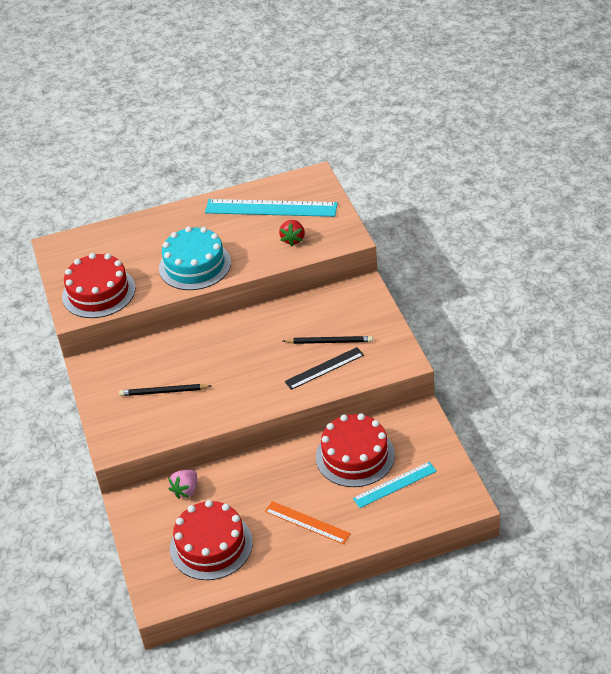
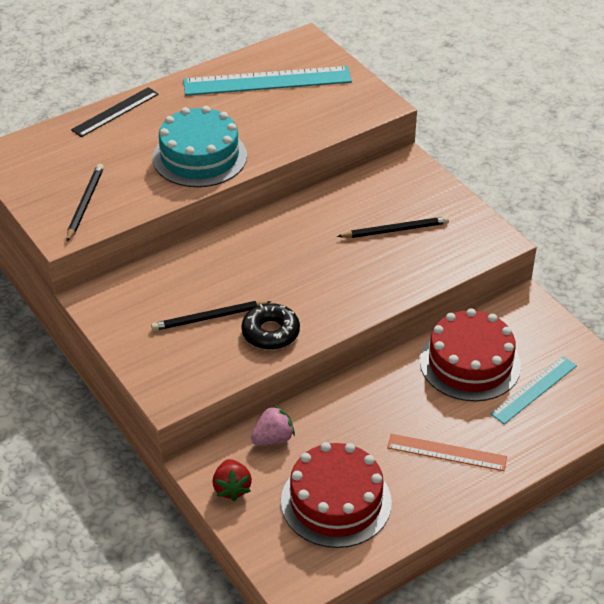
camera: 20 degrees left, 0 degrees up
red cake [62,253,136,318] -> black pencil [66,164,104,242]
pink strawberry [168,470,197,499] -> pink strawberry turned 135 degrees counterclockwise [251,405,295,445]
red strawberry [279,220,305,246] -> red strawberry moved to [212,459,252,502]
black ruler [284,347,364,390] -> black ruler moved to [71,87,159,137]
none -> black donut [241,303,300,350]

